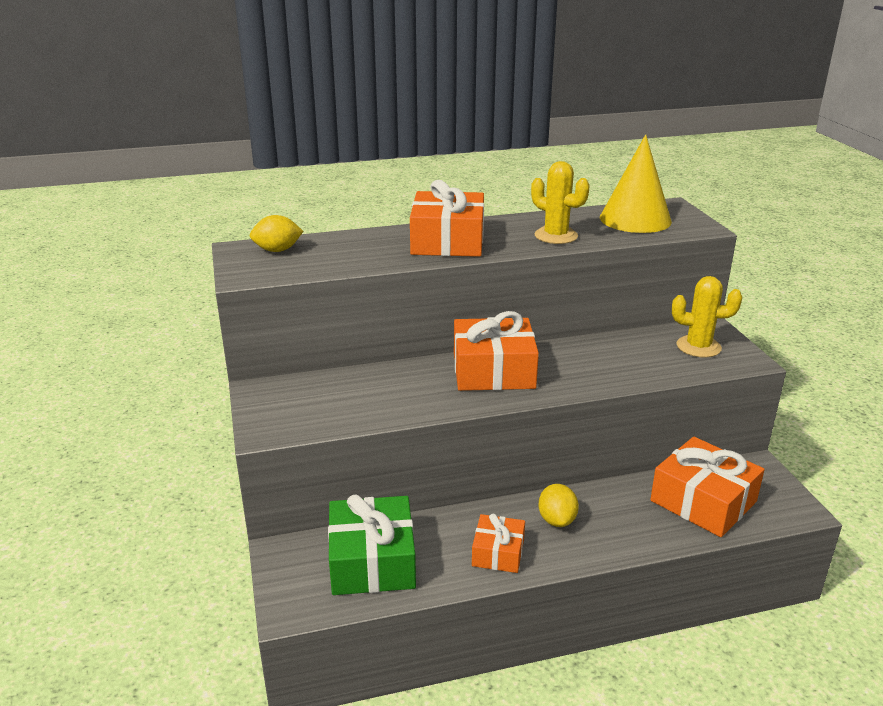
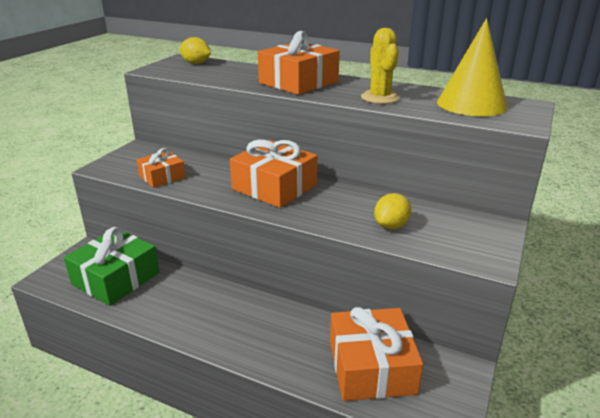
camera: 40 degrees right, 0 degrees up
orange gift [472,514,525,573] -> orange gift moved to [137,148,185,188]
yellow lemon [538,484,579,527] -> yellow lemon moved to [374,193,411,229]
yellow cactus [672,276,742,358] -> none

